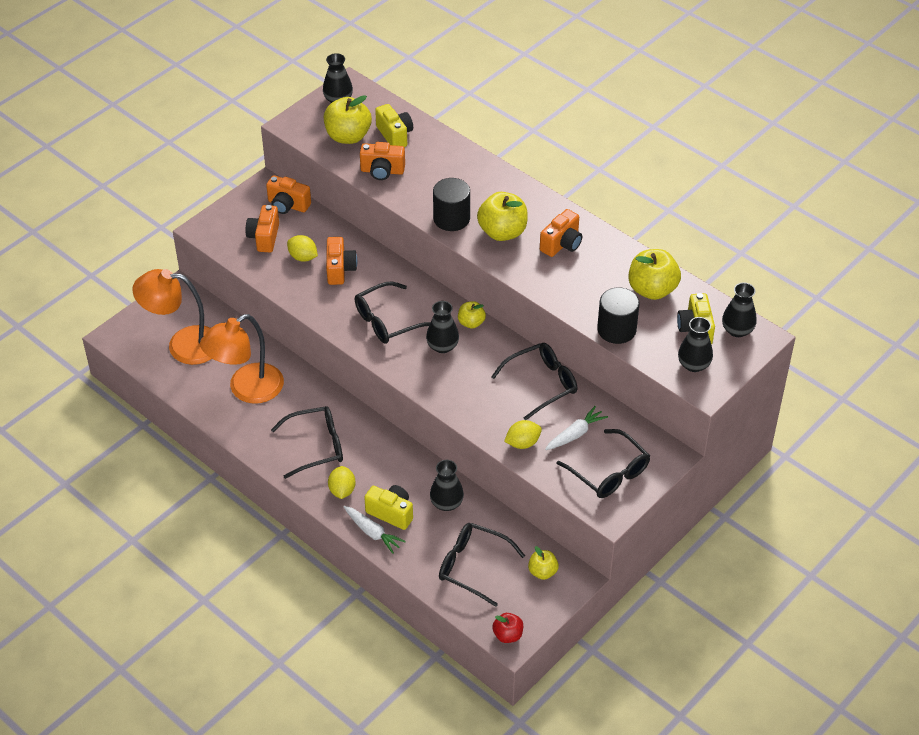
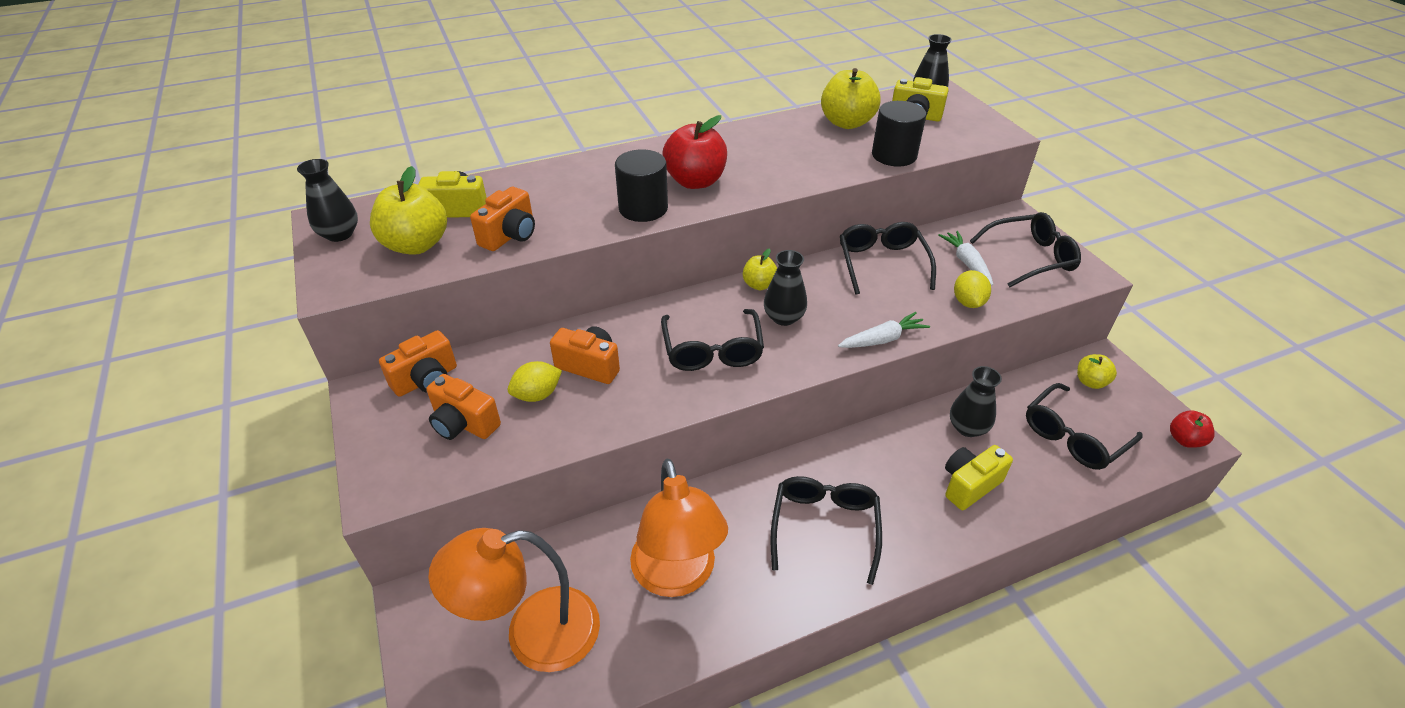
camera: 65 degrees left, 5 degrees down
orange lamp [132,269,212,365] -> orange lamp turned 45 degrees clockwise [428,528,600,672]
yellow lemon [328,466,356,499] -> none
white carrot [344,506,406,554] -> white carrot moved to [838,312,930,348]
yellow apple [477,192,528,241] -> red apple [662,115,727,189]
orange camera [540,209,582,257] -> none
black vase [678,317,713,372] -> none

